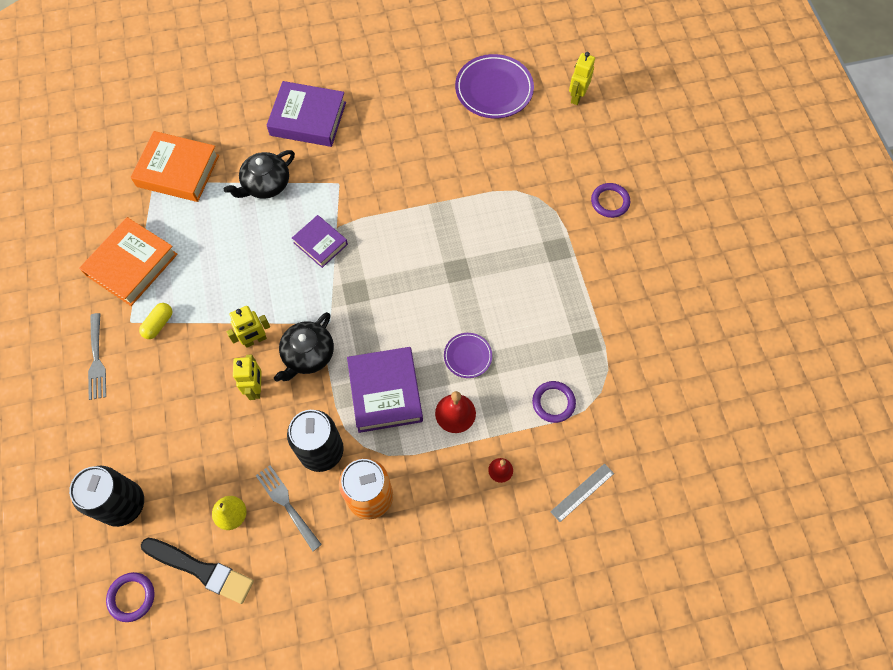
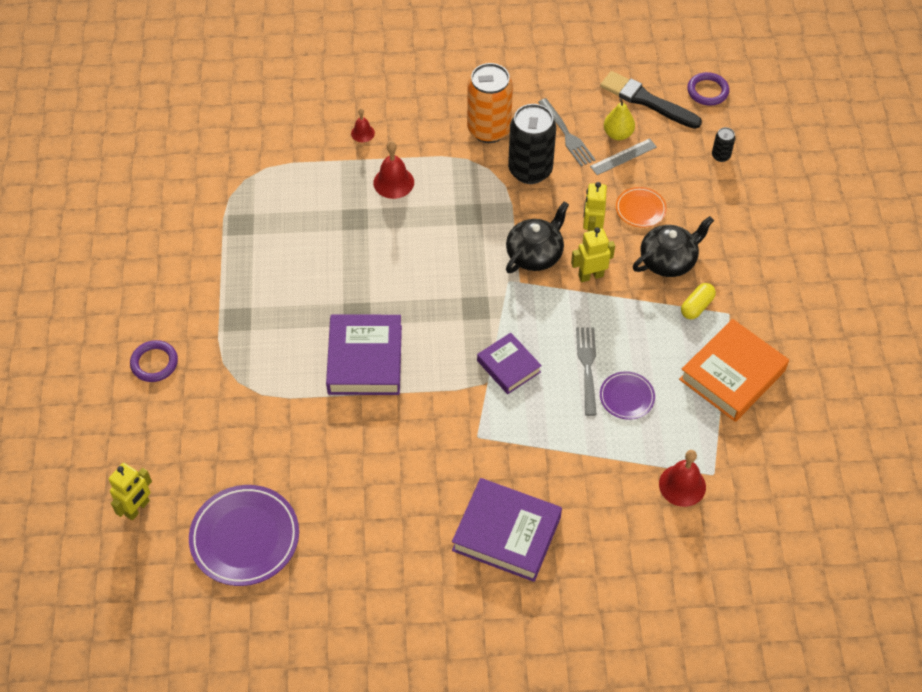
camera: 170 degrees left, 10 degrees down
black can [69,466,144,527] -> black can [712,127,735,162], size x0.44
grey fork [88,313,106,400] -> grey fork moved to [576,327,597,416]
orange book [131,131,219,202] -> red bell [659,450,706,507]
black teapot [224,150,295,199] -> black teapot moved to [633,216,714,277]
purple book [347,347,423,433] -> purple book moved to [326,315,402,395]
purple plate [444,333,492,378] -> purple plate moved to [600,371,655,420]
purple ring [532,381,576,423] -> none
grey ruler [550,463,614,522] -> grey ruler moved to [590,138,657,175]
none -> orange plate [616,187,667,228]

